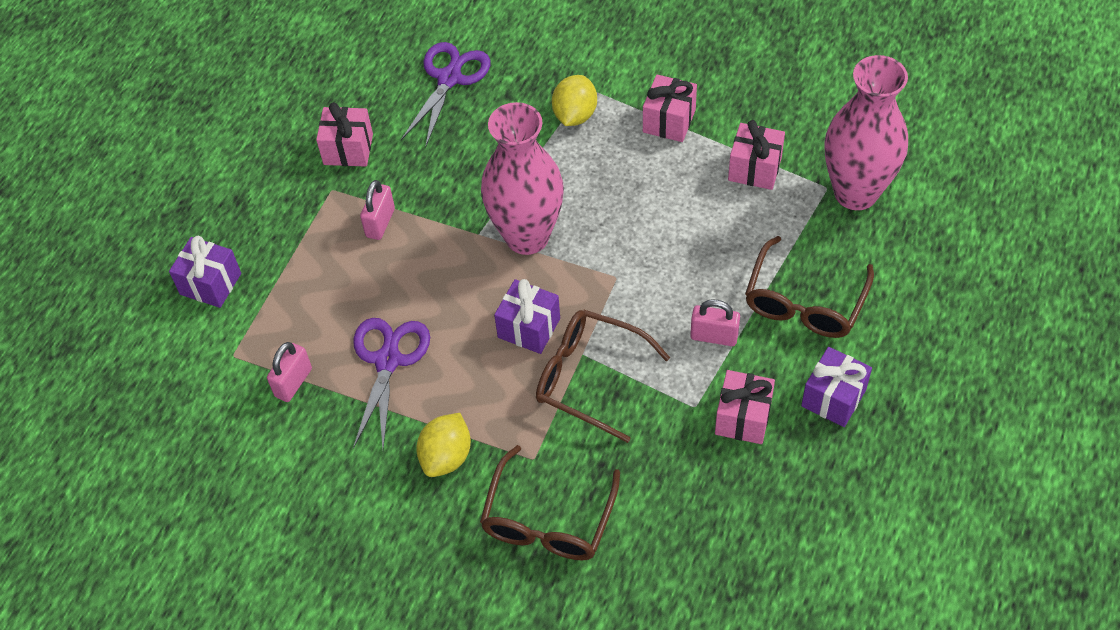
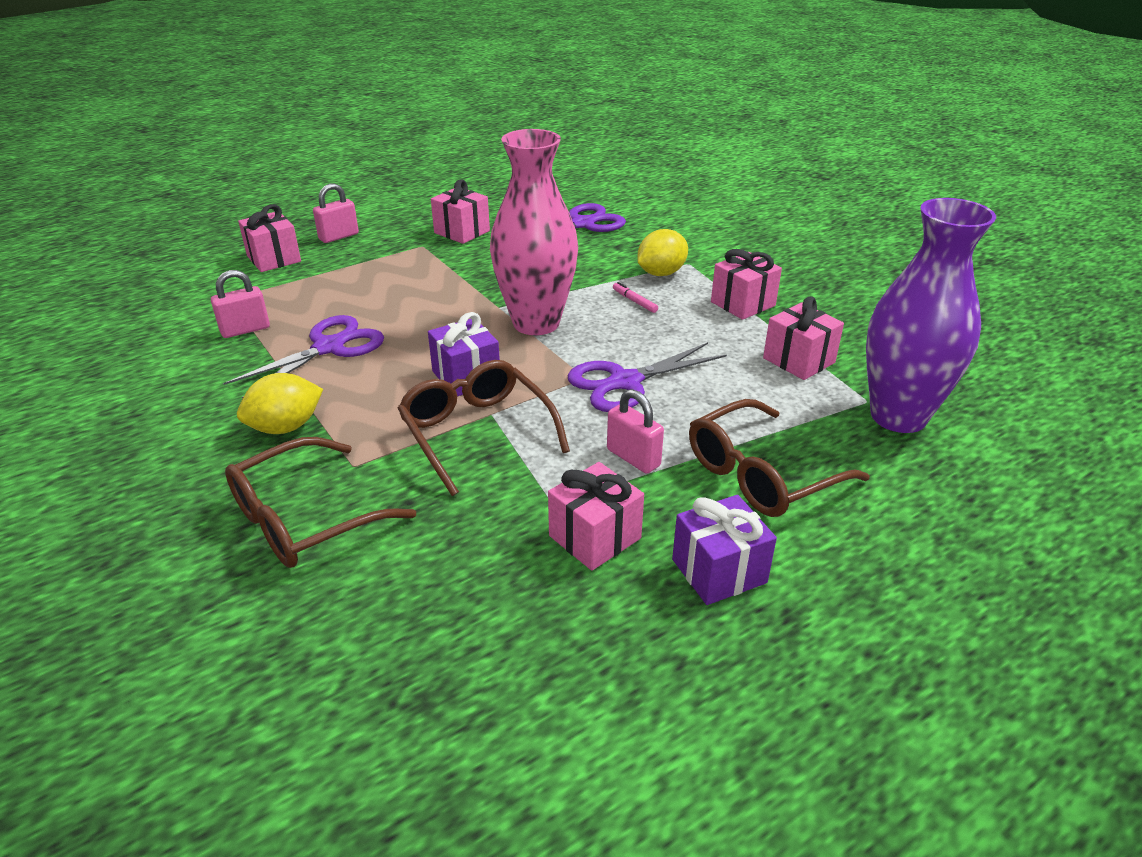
camera: 30 degrees right, 20 degrees down
purple gift [169,236,241,308] -> pink gift [238,204,301,272]
pink padlock [360,180,395,240] -> pink padlock moved to [313,183,359,243]
pink vase [825,55,908,210] -> purple vase [866,198,996,433]
none -> purple scissors [568,342,727,412]
none -> pink marker [613,282,658,313]

